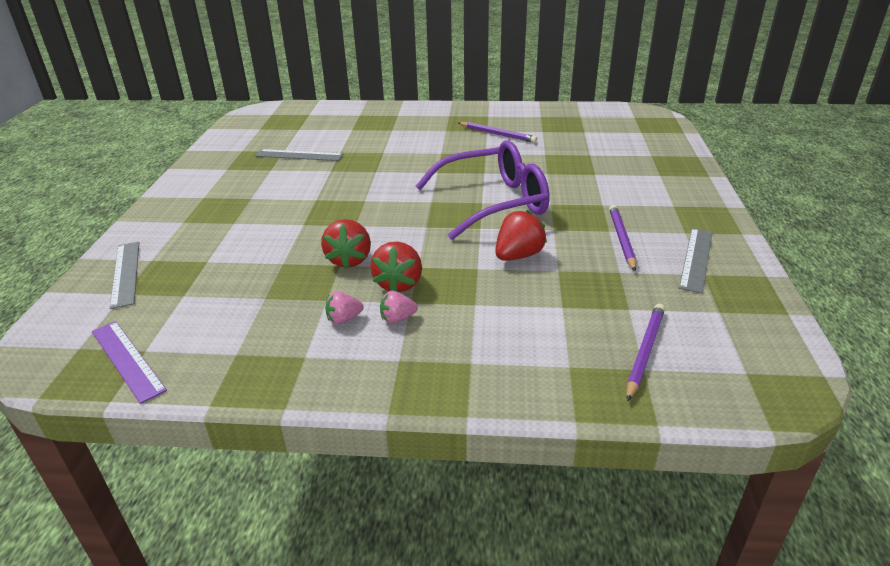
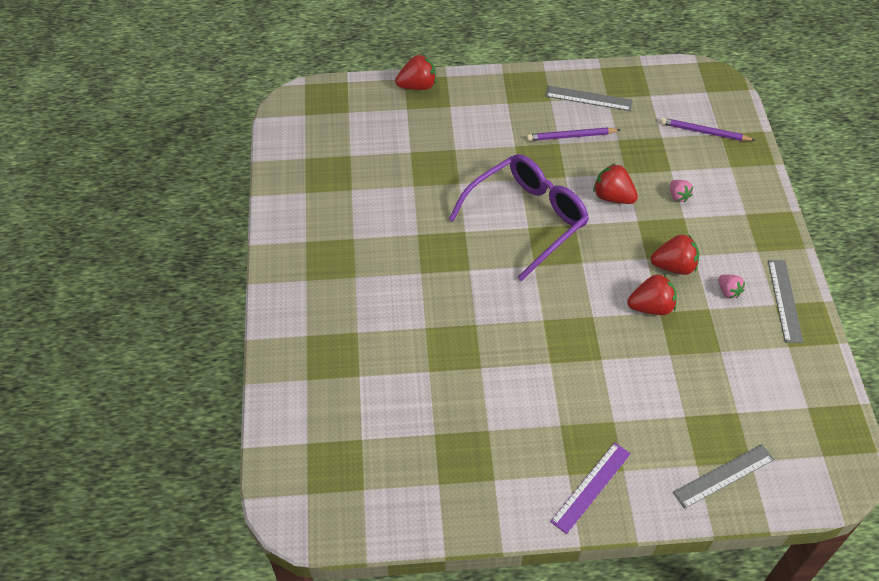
camera: 100 degrees left, 20 degrees up
purple ruler [92,321,167,404] -> purple ruler moved to [550,442,631,534]
grey ruler [255,149,343,161] -> grey ruler moved to [768,260,803,343]
pink strawberry [380,291,418,324] -> pink strawberry moved to [670,180,693,203]
purple glasses [416,140,549,240] -> purple glasses turned 75 degrees clockwise [449,154,589,281]
purple pencil [459,122,537,143] -> none
none -> red strawberry [395,55,436,90]

